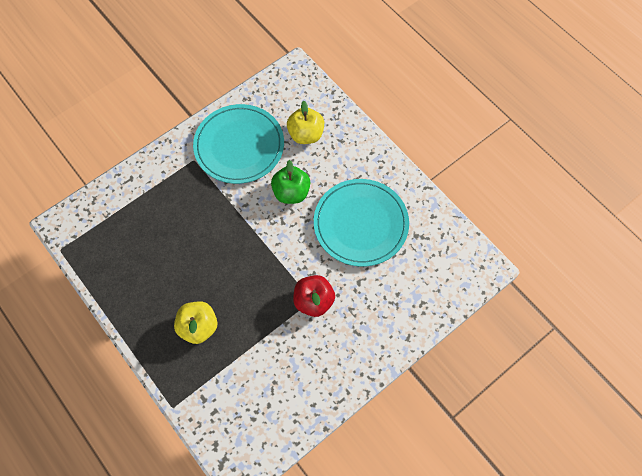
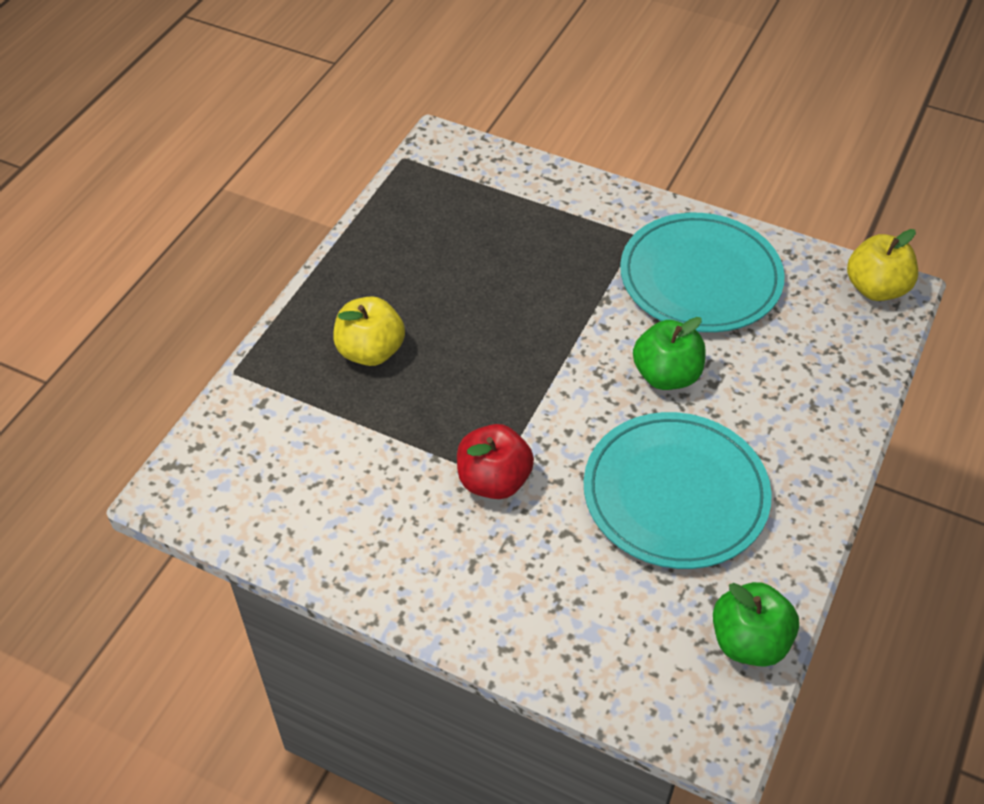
camera: 65 degrees right, 15 degrees down
yellow apple [287,101,324,144] -> yellow apple moved to [847,229,918,301]
none -> green apple [713,582,799,667]

